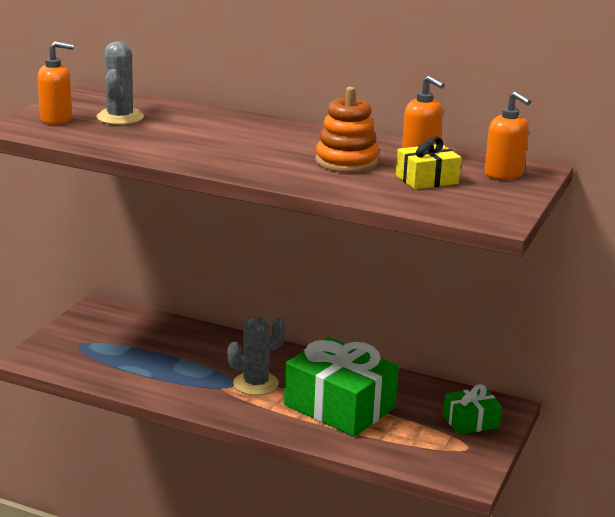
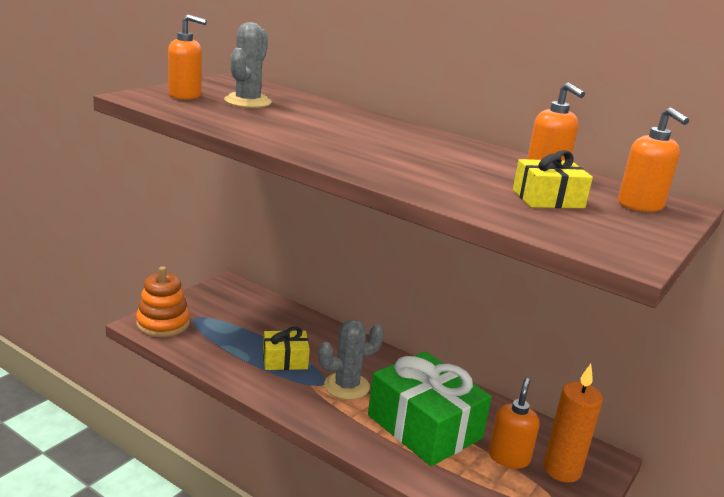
camera: 10 degrees right, 0 degrees up
orange stacking toy [315,87,379,173] -> orange stacking toy moved to [136,266,190,337]
green gift [443,384,502,435] -> orange candle [544,364,603,483]
none -> yellow gift [263,326,310,370]
none -> orange soap dispenser [489,378,539,469]

